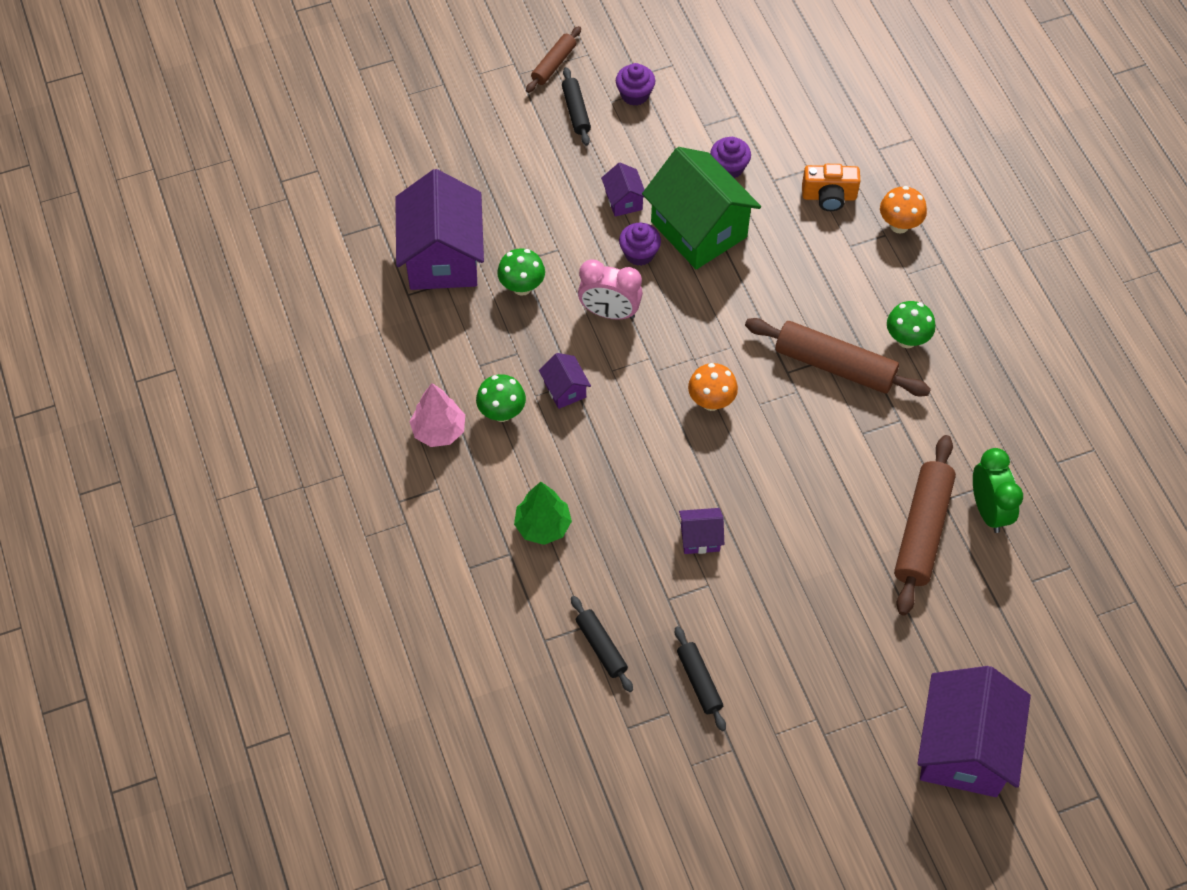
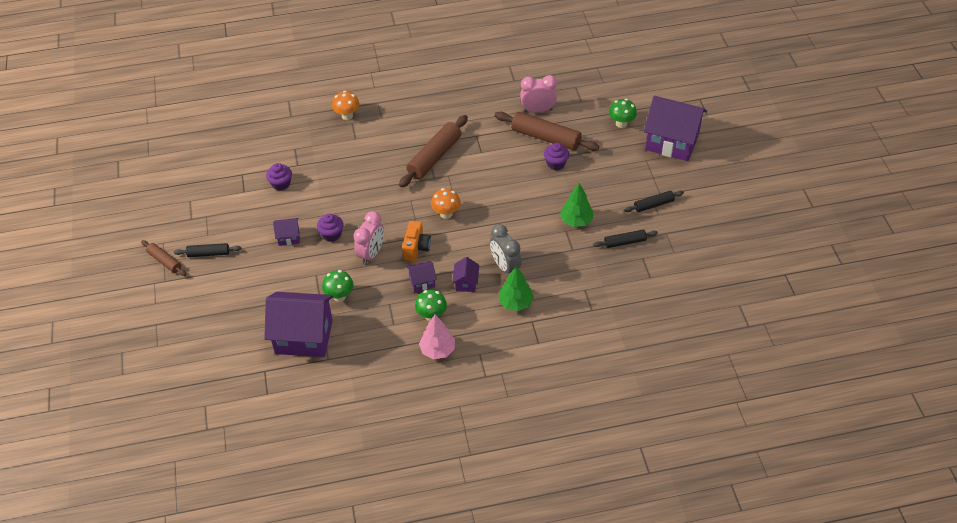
camera: 80 degrees left, 10 degrees down
black rolling pin [571,596,633,692] -> black rolling pin moved to [624,191,684,212]
purple cupcake [616,63,655,106] -> purple cupcake moved to [544,143,569,170]
green house [642,147,761,269] -> none
purple house [679,508,724,554] -> purple house moved to [452,257,479,292]
orange camera [802,164,860,211] -> orange camera moved to [402,221,431,261]
green mushroom [887,301,935,348] -> green mushroom moved to [609,99,637,128]
green clock [973,448,1023,533] -> pink clock [520,75,557,113]
none -> grey clock [490,224,522,273]
none -> green tree [560,183,593,227]

